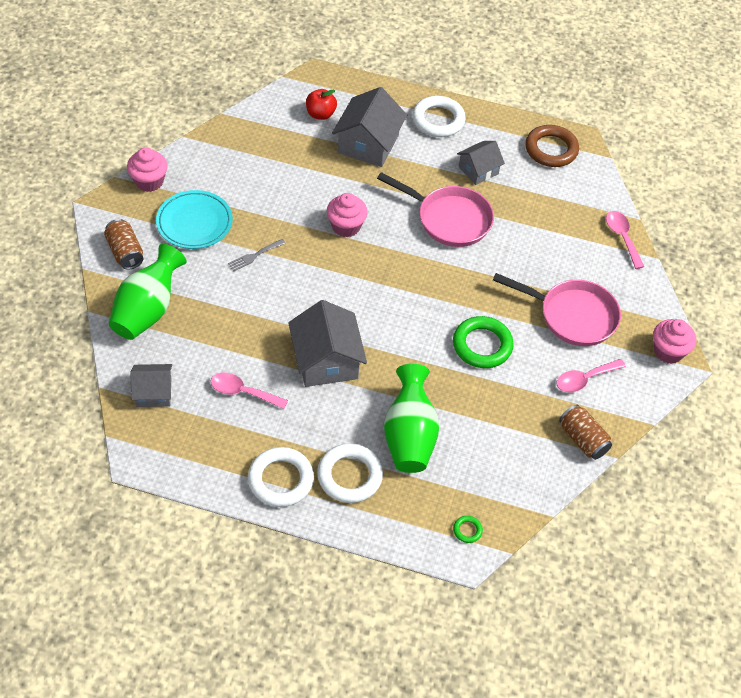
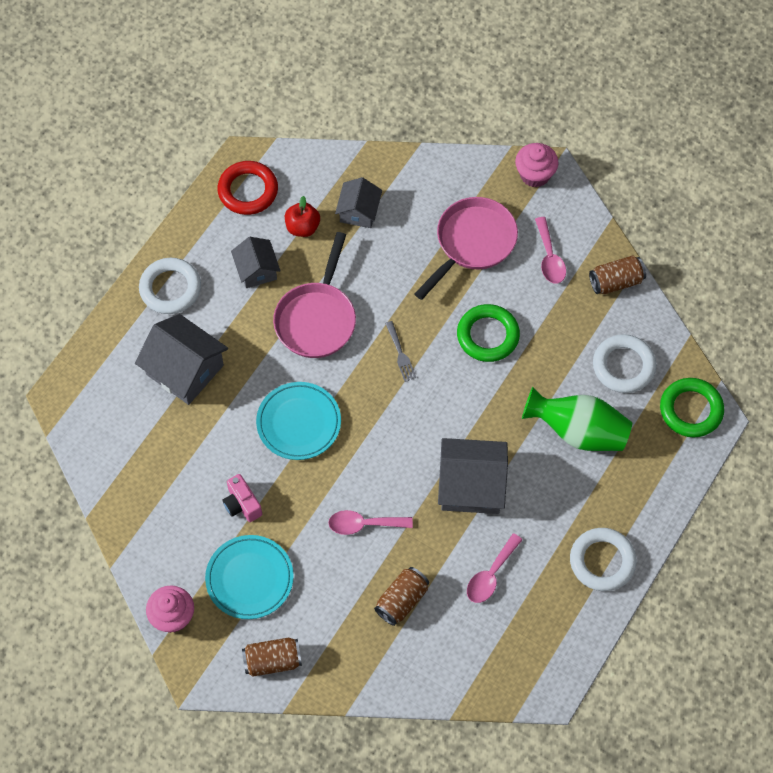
camera: 70 degrees left, 10 degrees up
green vase [109,244,187,340] -> none
grey house [131,364,172,407] -> grey house moved to [335,177,382,228]
grey fork [228,239,286,271] -> grey fork moved to [385,321,417,381]
red apple [306,89,337,120] -> red apple moved to [285,196,320,237]
white ring [317,443,383,503] -> white ring moved to [593,334,656,393]
pink cupcake [327,193,368,237] -> turquoise plate [256,382,341,460]
pink pan [377,172,494,247] -> pink pan turned 150 degrees clockwise [273,232,356,358]
green ring [453,516,483,543] -> green ring [660,378,724,437], size x2.27
brown ring [525,125,579,167] -> red ring [217,161,278,215]
pink spoon [606,211,644,269] -> pink spoon moved to [328,510,413,535]
none -> pink camera [222,474,262,522]
none -> brown can [374,567,429,626]

